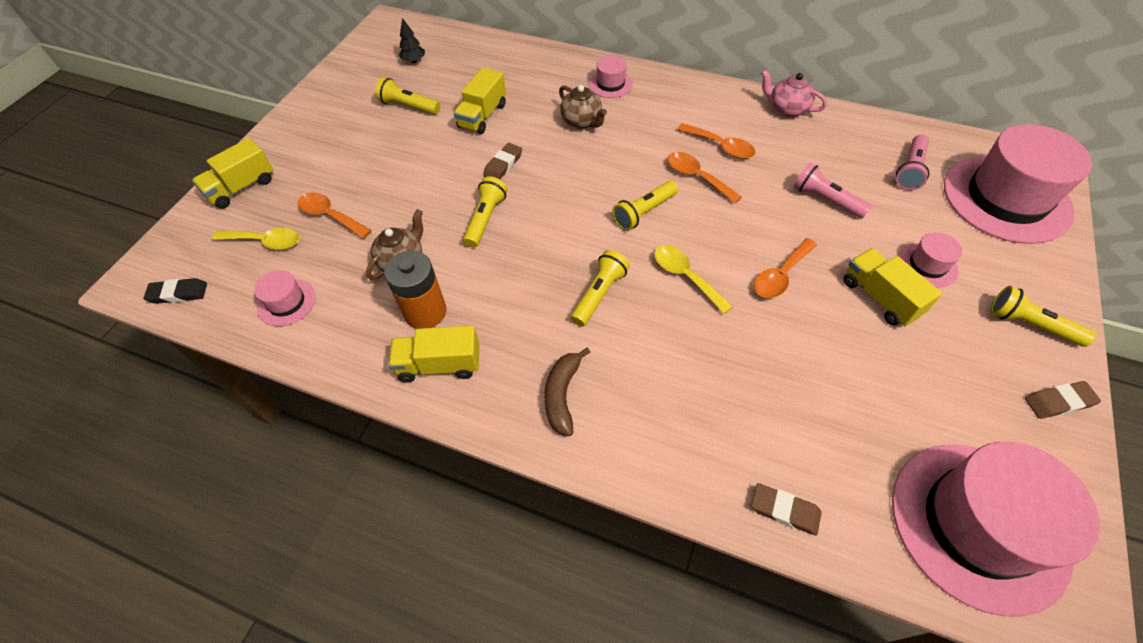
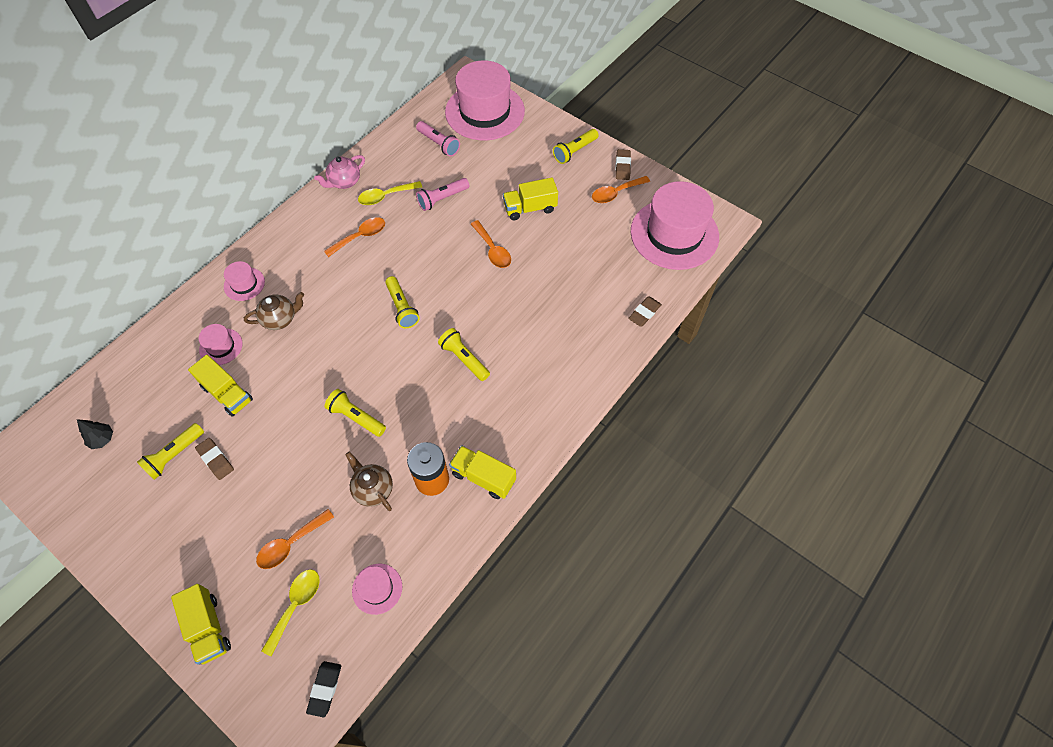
camera: 75 degrees left, 5 degrees up
yellow truck [388,325,479,382] -> yellow truck turned 105 degrees clockwise [449,445,516,499]
brown eraser [483,143,522,179] -> brown eraser moved to [195,438,234,480]
brown banana [544,348,590,436] -> none
yellow spoon [654,245,733,314] -> yellow spoon moved to [358,181,423,205]
orange spoon [667,152,742,203] -> orange spoon moved to [592,176,650,203]
pink hat [899,232,962,288] -> pink hat moved to [199,324,243,365]

